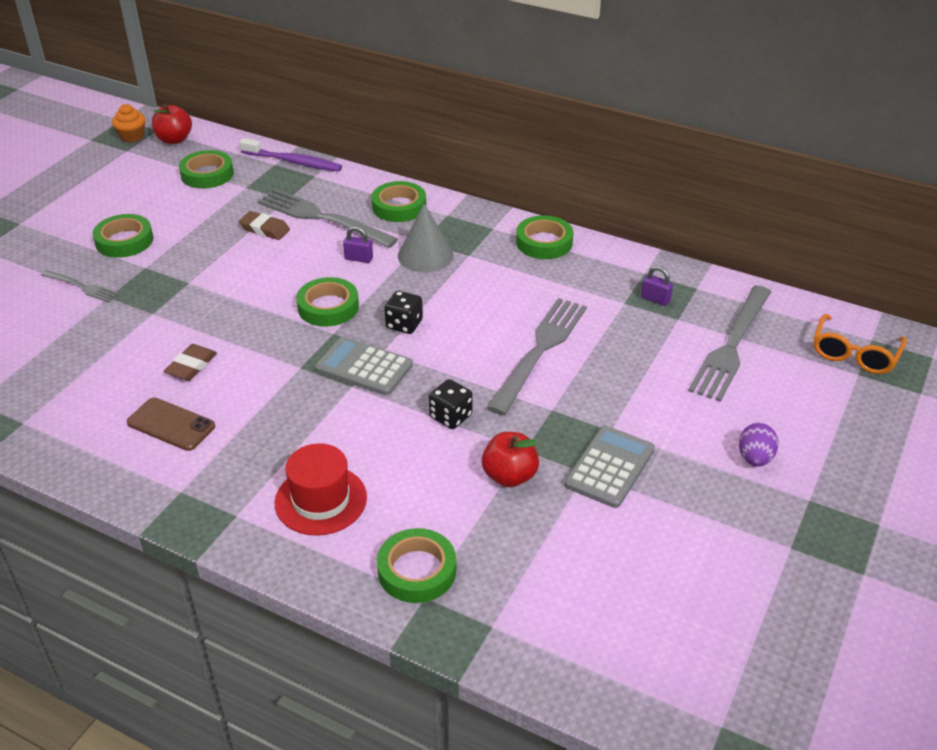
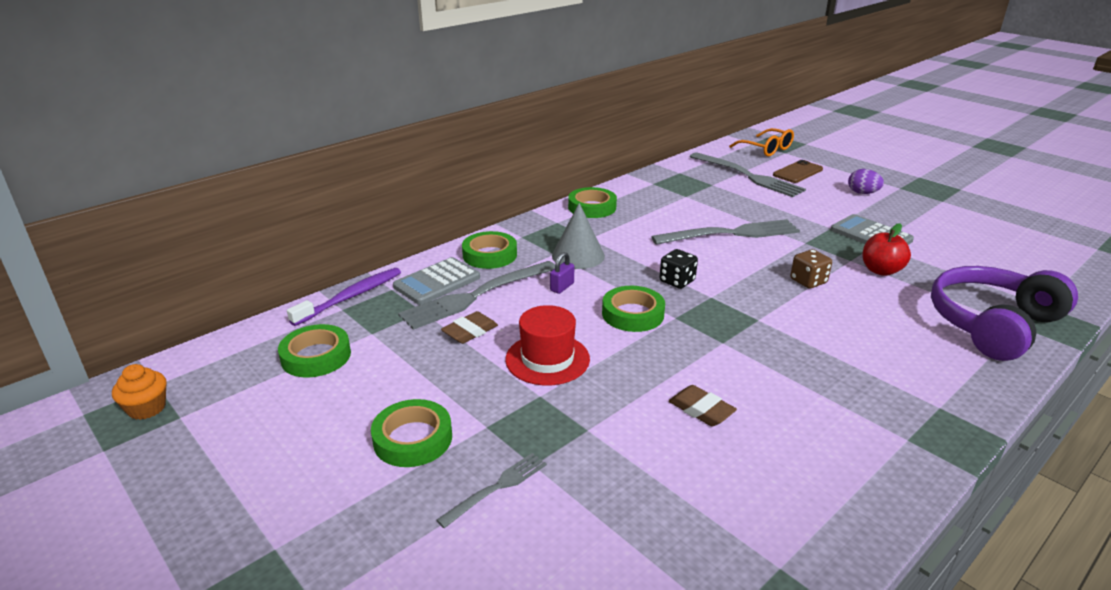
camera: 70 degrees left, 10 degrees down
brown phone [127,398,215,451] -> brown phone moved to [773,160,823,183]
red apple [152,104,192,144] -> none
red hat [275,443,367,535] -> red hat moved to [505,305,590,386]
grey calculator [315,337,413,396] -> grey calculator moved to [393,257,480,305]
green tape [377,528,456,603] -> purple headphones [931,266,1078,361]
black dice [429,379,473,429] -> brown dice [790,249,832,289]
grey fork [487,298,587,415] -> grey fork turned 120 degrees clockwise [651,219,800,245]
purple padlock [641,266,673,306] -> none

